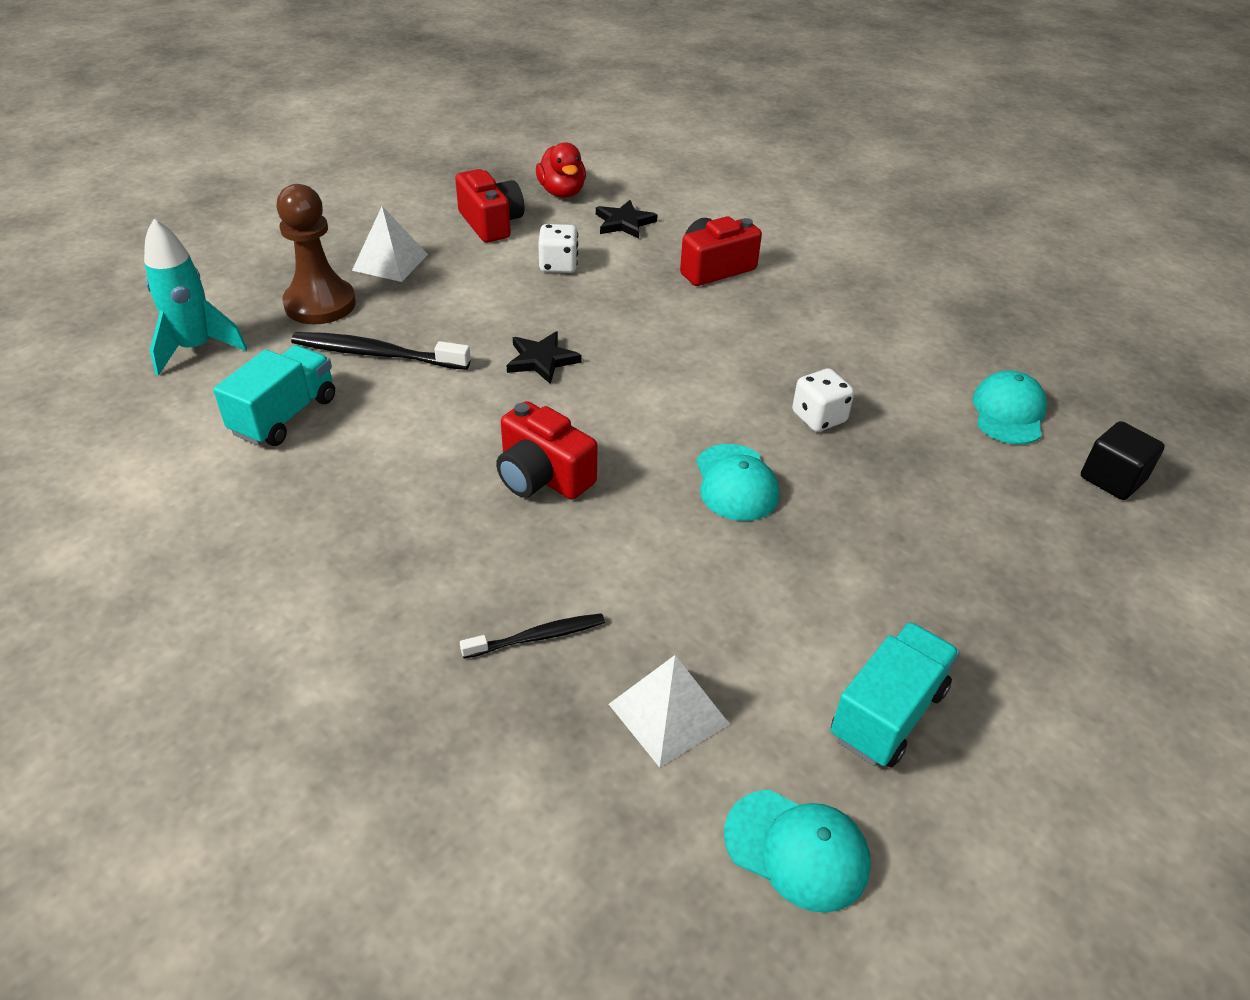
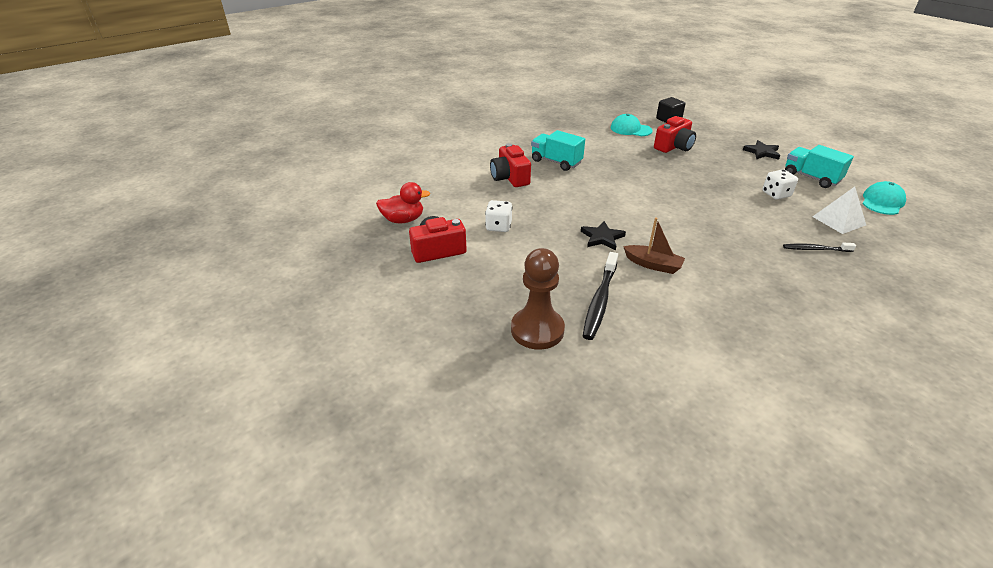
camera: 80 degrees left, 5 degrees down
turquoise rocket [144,219,247,376] -> none
turquoise truck [213,345,335,446] -> turquoise truck moved to [531,130,585,171]
white pyramid [352,206,428,282] -> none
black toothbrush [460,613,605,659] -> black toothbrush turned 75 degrees counterclockwise [783,243,856,252]
red camera [496,401,598,500] -> red camera moved to [654,116,696,153]
black star [596,200,657,239] -> black star moved to [743,140,780,160]
turquoise cap [696,444,779,521] -> none
white dice [792,368,854,432] -> white dice moved to [762,169,798,200]
none -> brown boat [623,217,685,274]

